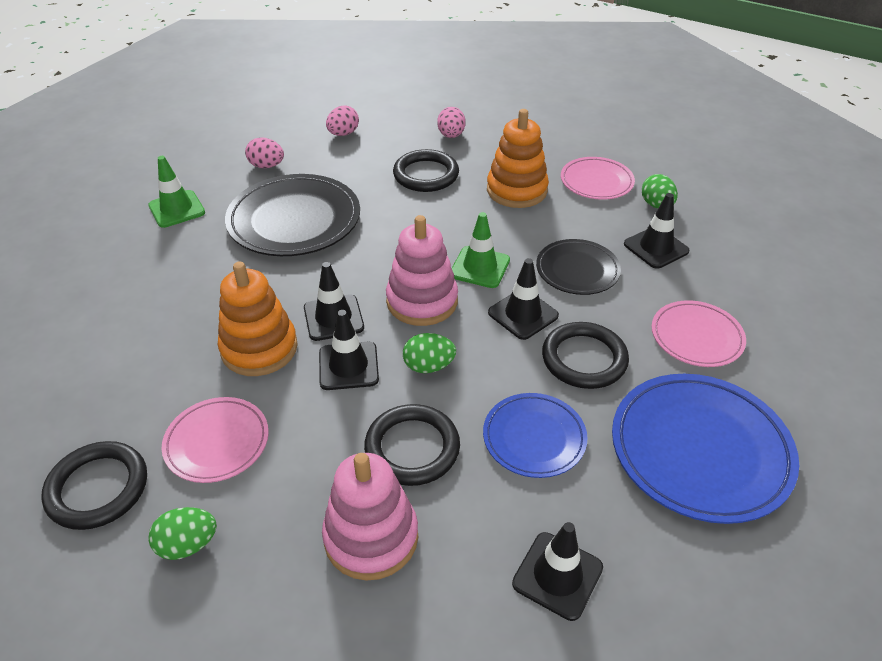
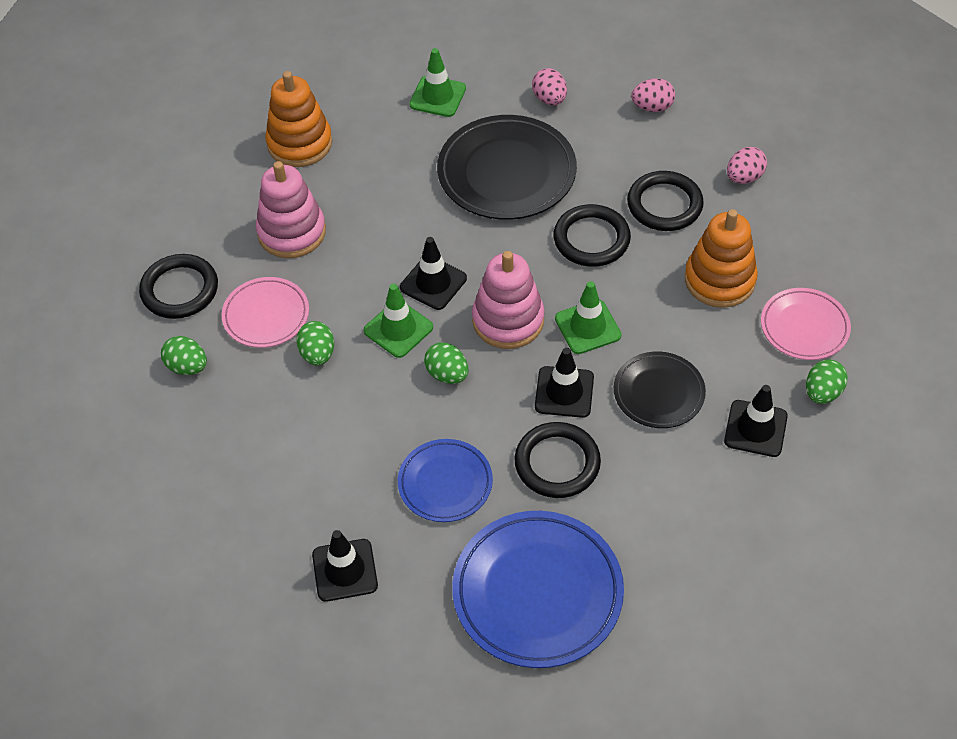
camera: 50 degrees right, 10 degrees up
orange stacking toy [218,261,298,376] -> orange stacking toy moved to [265,71,332,167]
black traffic cone [319,310,379,390] -> green traffic cone [364,284,433,358]
pink stacking toy [322,453,418,580] -> pink stacking toy moved to [256,161,326,258]
black ring [364,404,460,486] -> black ring moved to [553,204,631,267]
pink plate [652,300,746,367] -> none
none -> green egg [296,321,334,366]

